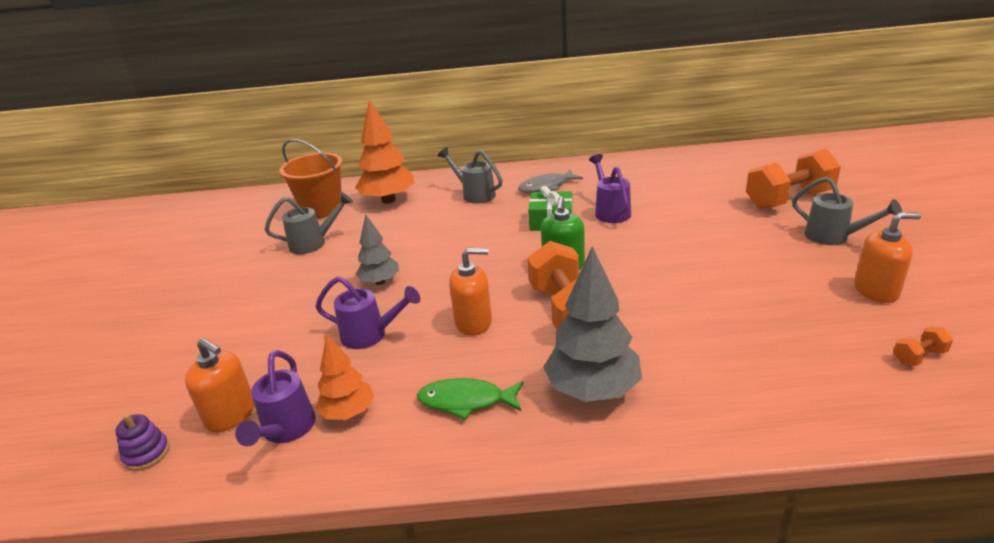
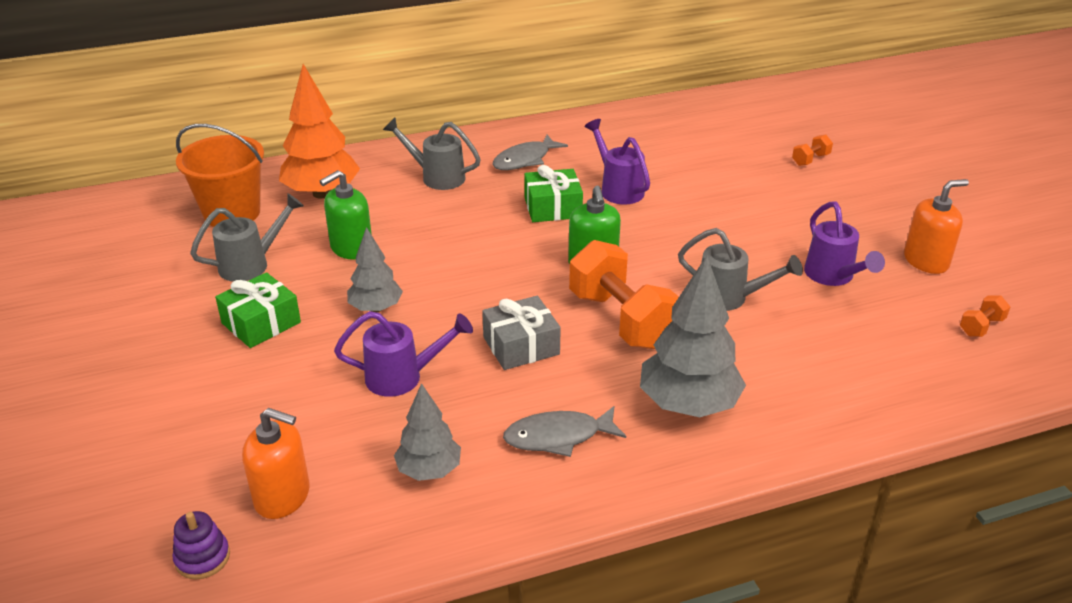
camera: 20 degrees left, 5 degrees up
purple watering can [235,350,316,446] -> purple watering can moved to [804,202,885,286]
orange tree [316,334,374,420] -> grey tree [394,383,461,481]
green fish [417,378,524,420] -> grey fish [503,406,626,457]
orange soap dispenser [449,248,492,335] -> grey gift [482,296,561,370]
orange dumbbell [746,149,841,209] -> orange dumbbell [792,134,833,166], size x0.43
grey watering can [792,177,902,245] -> grey watering can moved to [678,228,803,311]
none -> green gift [215,272,301,348]
none -> green soap dispenser [320,170,372,260]

